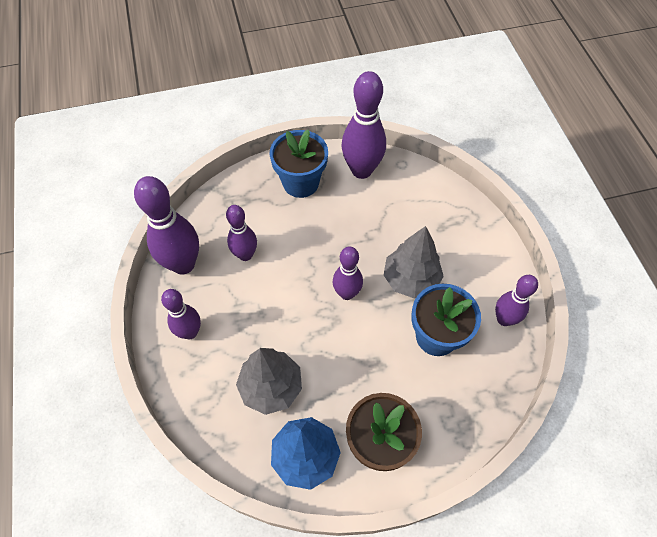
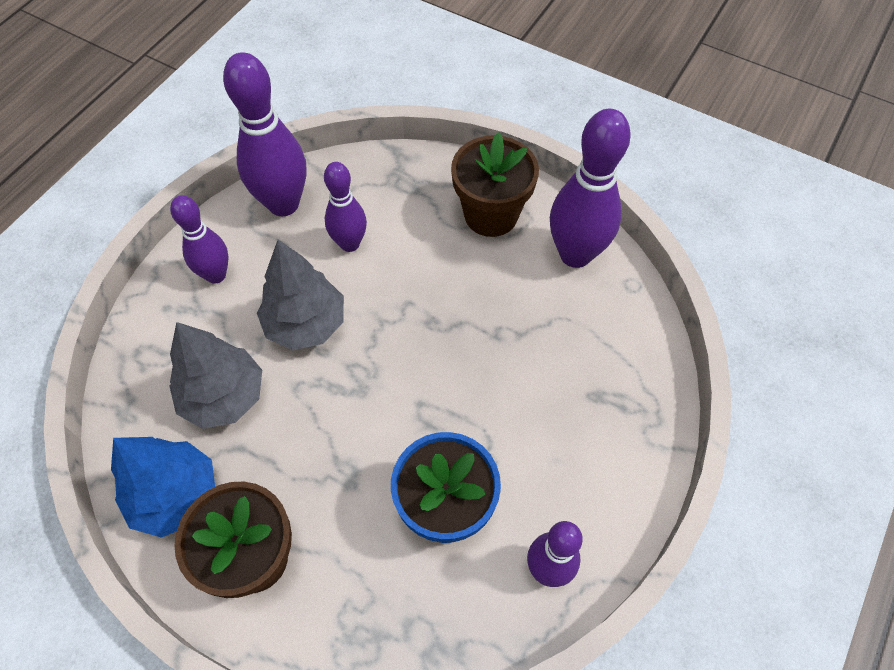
camera: 45 degrees right, 0 degrees up
blue flower pot [270,130,328,198] -> brown flower pot [451,132,539,237]
purple bowling pin [333,246,363,300] -> none
grey tree [384,226,444,299] -> grey tree moved to [257,240,344,350]

